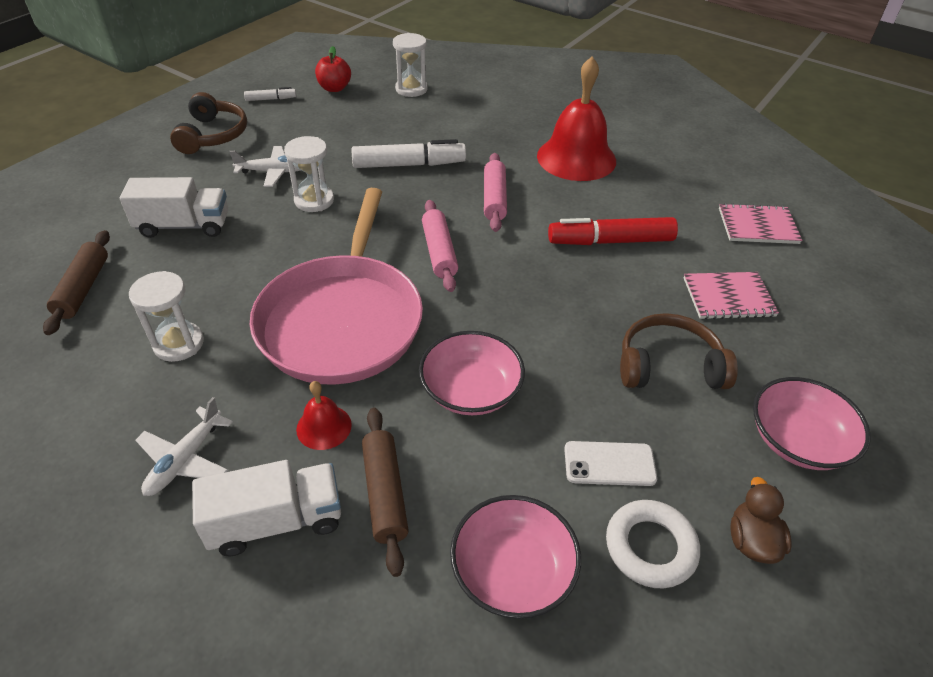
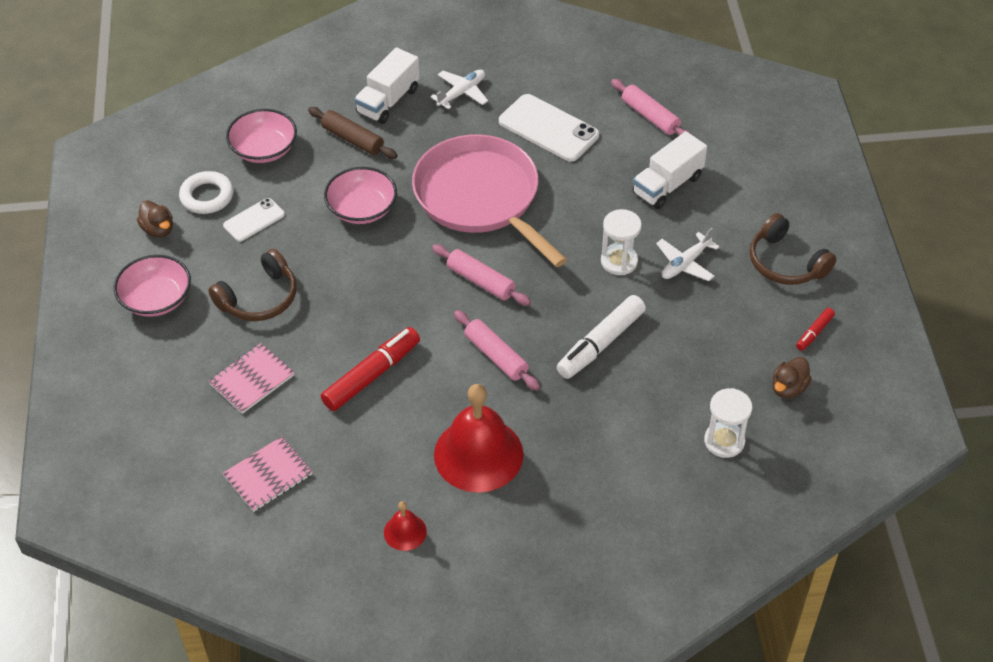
camera: 140 degrees right, 5 degrees up
brown rolling pin [43,230,110,335] -> pink rolling pin [611,79,690,136]
white hourglass [129,271,204,362] -> white phone [499,94,599,162]
white plane [135,397,233,496] -> white plane turned 60 degrees clockwise [430,70,488,109]
white marker [244,87,296,101] -> red marker [796,308,835,351]
red bell [296,381,352,450] -> red bell moved to [384,501,427,551]
red apple [315,46,351,92] -> brown duck [772,357,812,398]

